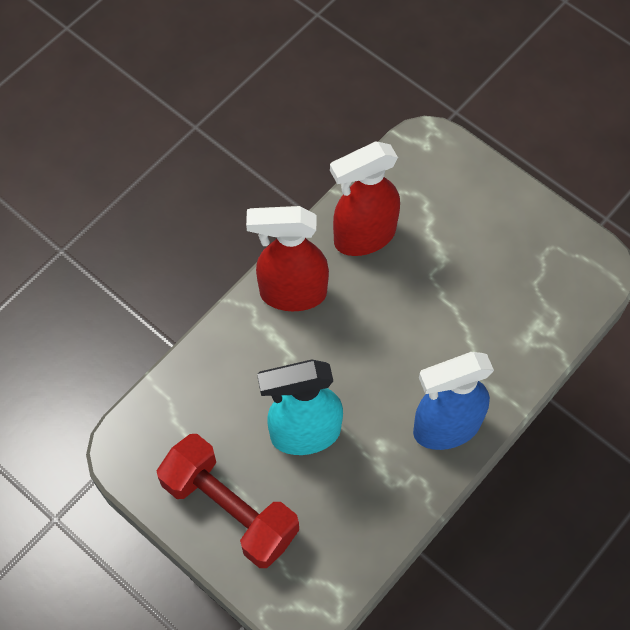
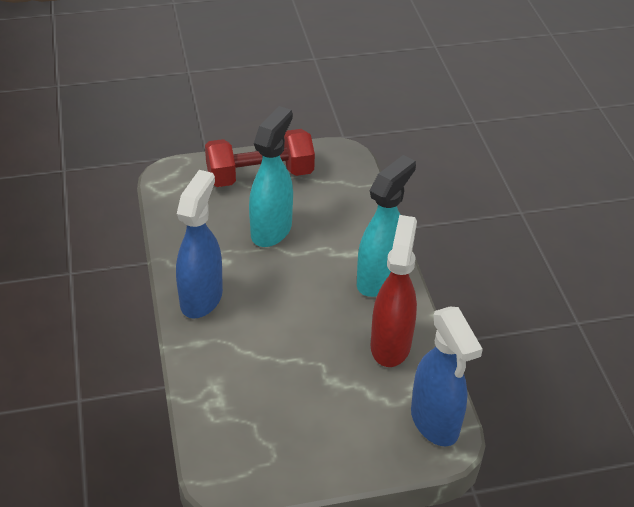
camera: 125 degrees right, 20 degrees down
red spray bottle [246,206,329,311] -> turquoise spray bottle [357,155,416,297]
none -> blue spray bottle [411,307,483,447]

